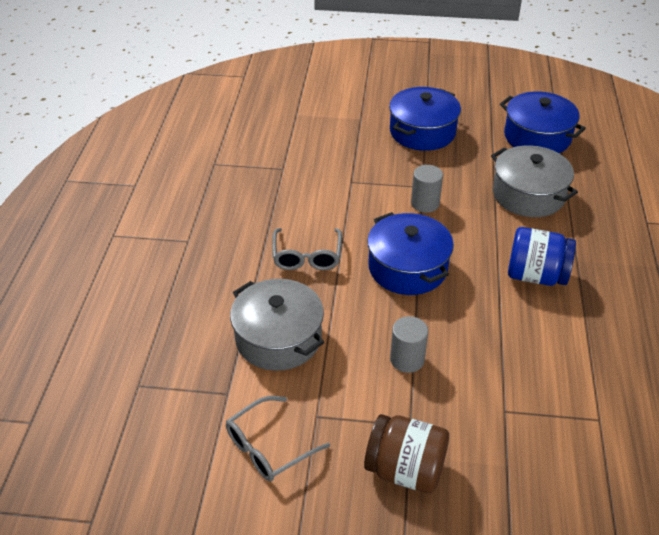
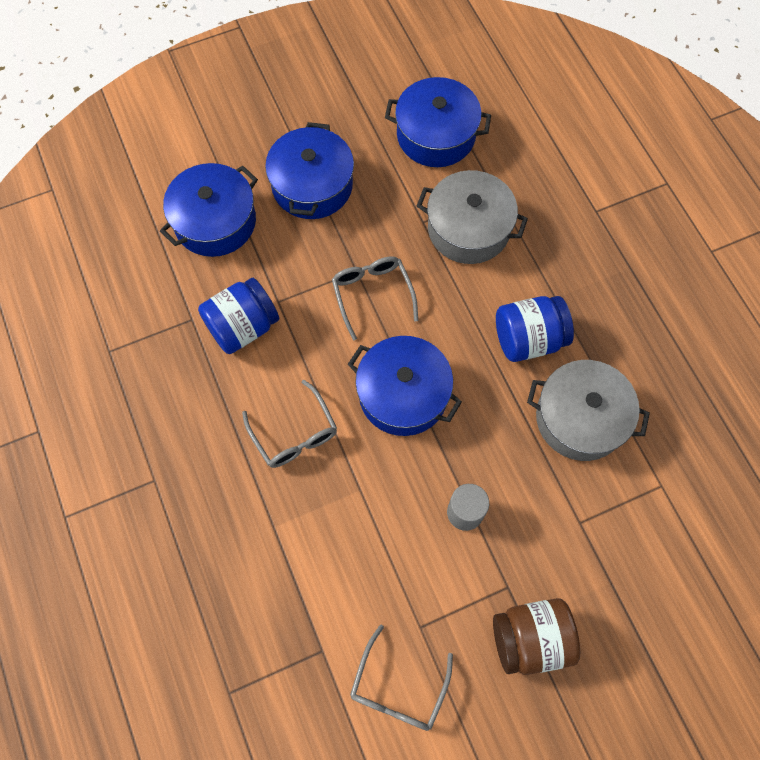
camera: 30 degrees left, 25 degrees up
grey pot [230,279,324,371] -> grey pot moved to [527,360,650,461]
grey cylinder [411,165,443,213] -> grey glasses [332,256,418,340]
none -> blue pot [160,163,258,257]
none -> blue jar [198,278,279,354]

